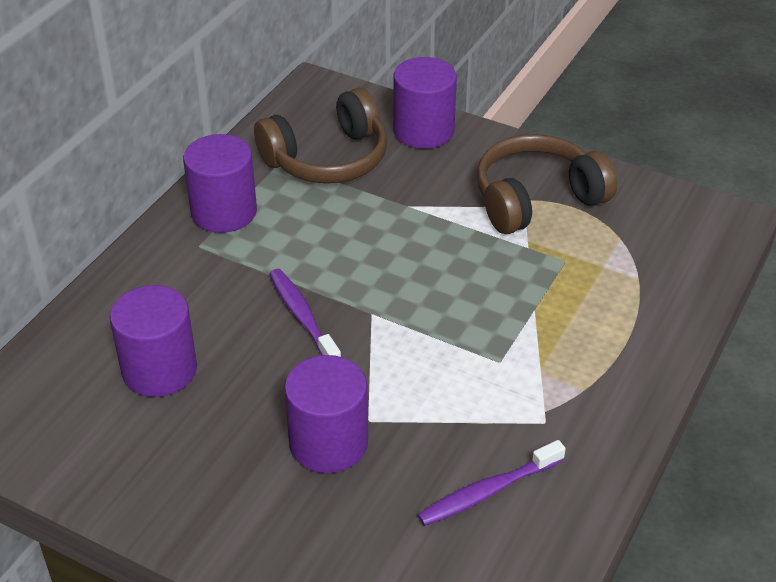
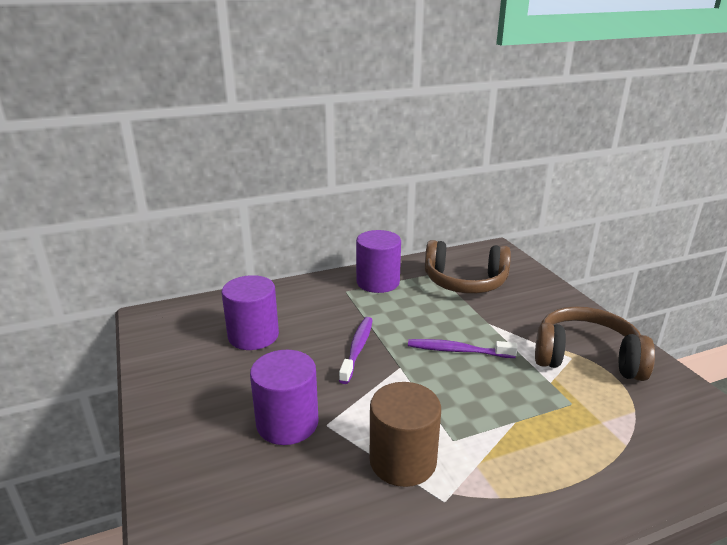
camera: 40 degrees right, 15 degrees down
purple cylinder [393,57,457,149] -> none
purple toothbrush [417,440,566,526] -> purple toothbrush moved to [408,339,518,358]
none -> brown cylinder [370,382,441,487]

